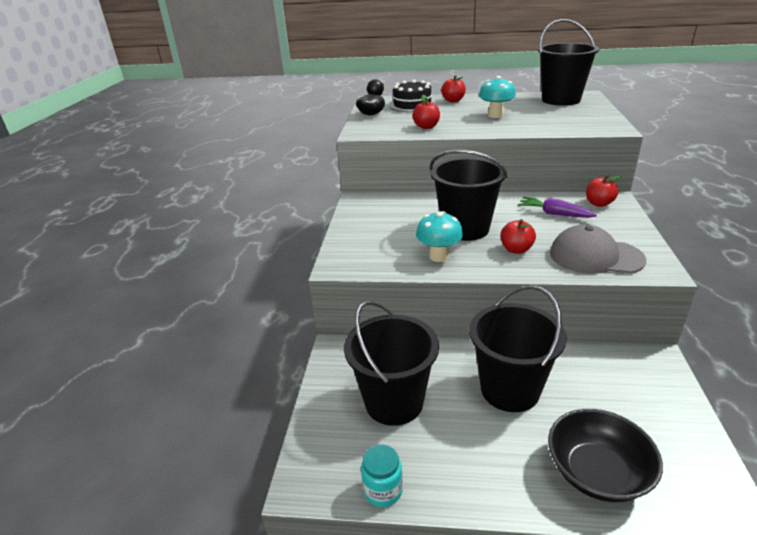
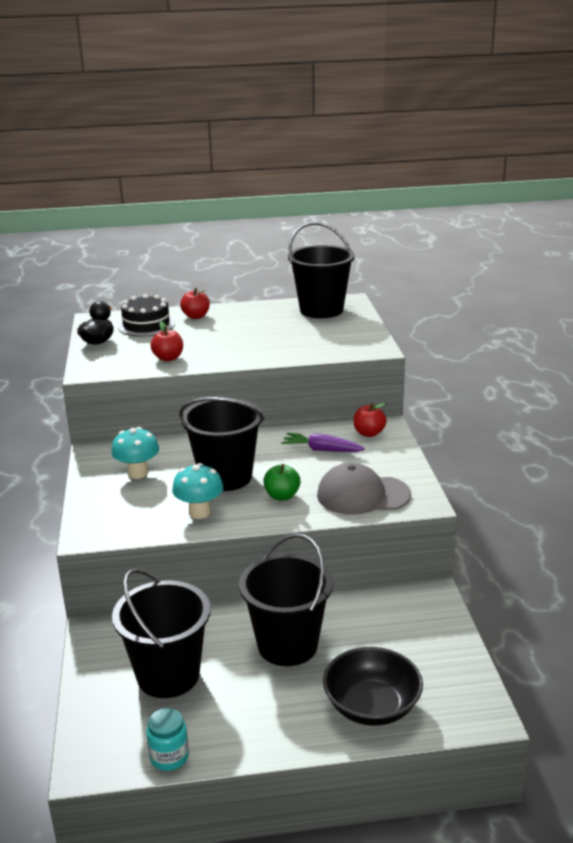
camera: 15 degrees left, 5 degrees down
turquoise mushroom [479,76,516,118] -> turquoise mushroom moved to [111,427,159,479]
red apple [500,219,536,254] -> green apple [263,464,301,501]

